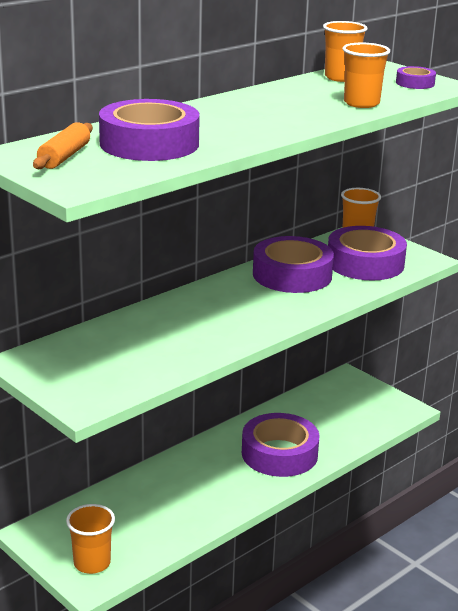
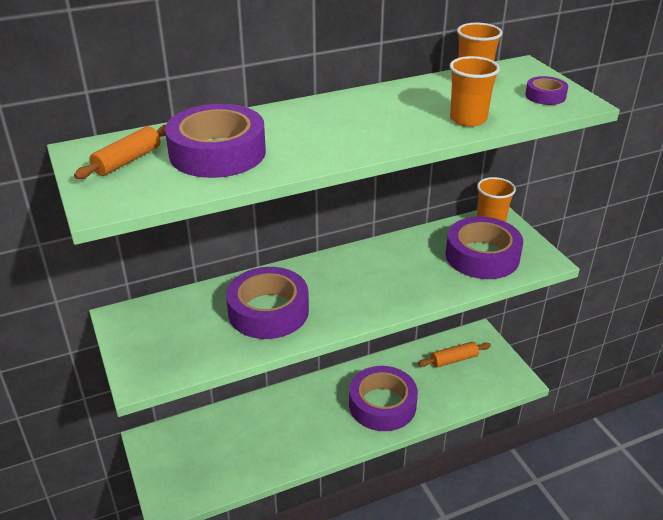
camera: 20 degrees right, 10 degrees up
orange cup [66,504,115,574] -> none
purple tape [253,236,334,293] -> purple tape moved to [226,267,309,339]
none -> orange rolling pin [418,342,491,367]

